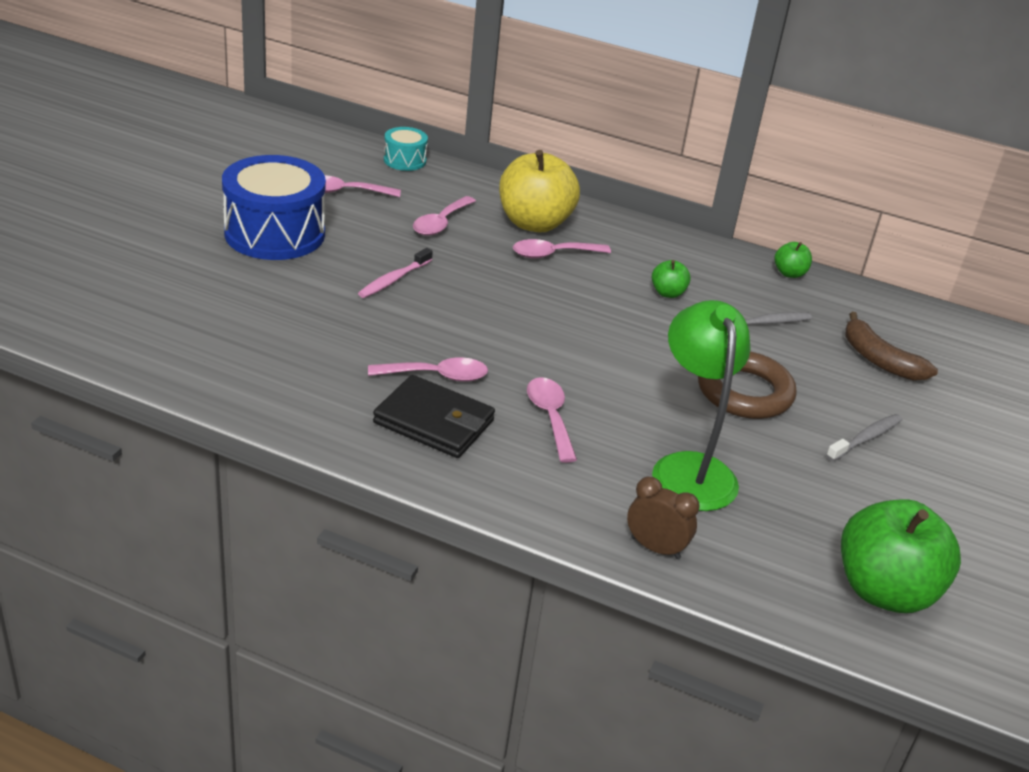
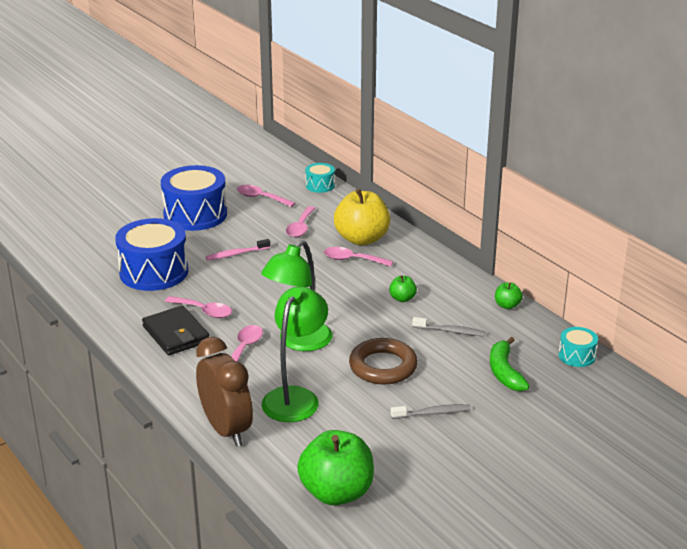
camera: 35 degrees right, 5 degrees down
pink spoon [413,196,476,236] -> pink spoon turned 45 degrees counterclockwise [286,206,316,237]
brown clock [627,477,700,559] -> brown clock [196,337,253,447], size x1.88
brown banana [845,312,938,381] -> green banana [490,337,530,392]
none -> blue drum [115,218,188,291]
none -> green lamp [261,240,333,351]
none -> turquoise drum [558,327,598,367]

